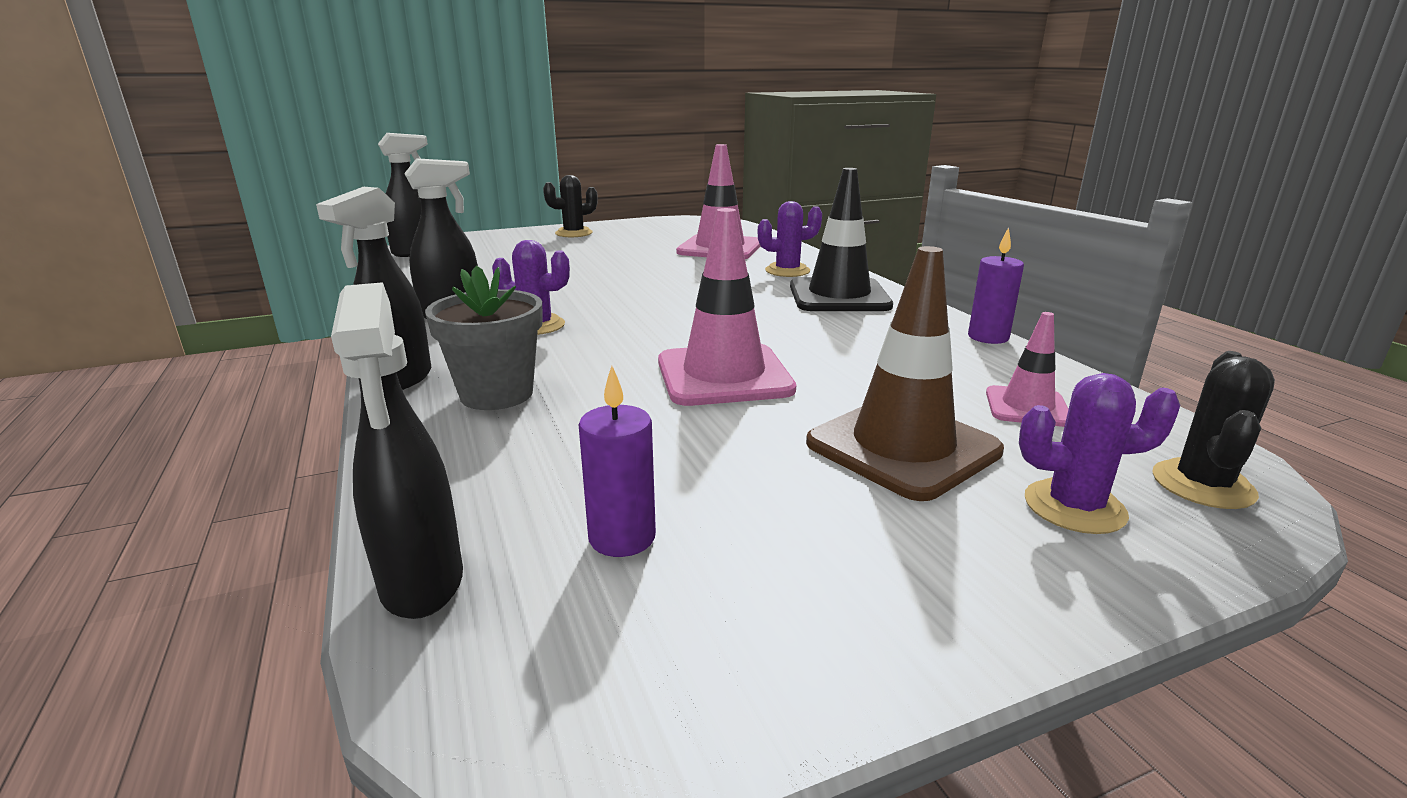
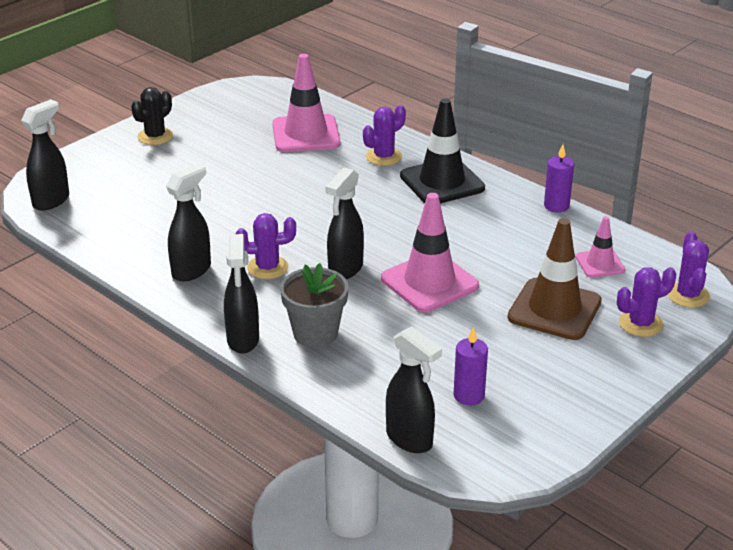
camera: 25 degrees left, 10 degrees up
black cactus [1153,351,1275,509] -> purple cactus [667,232,710,308]
none -> black spray bottle [326,167,364,279]

